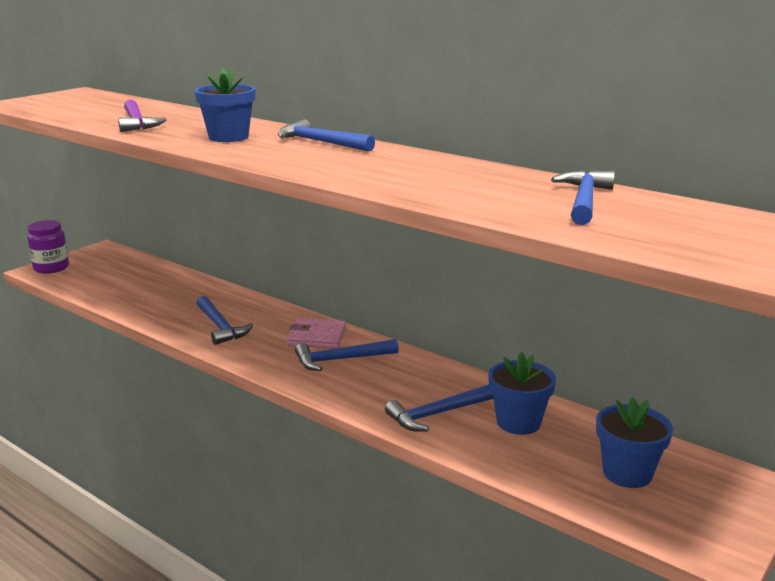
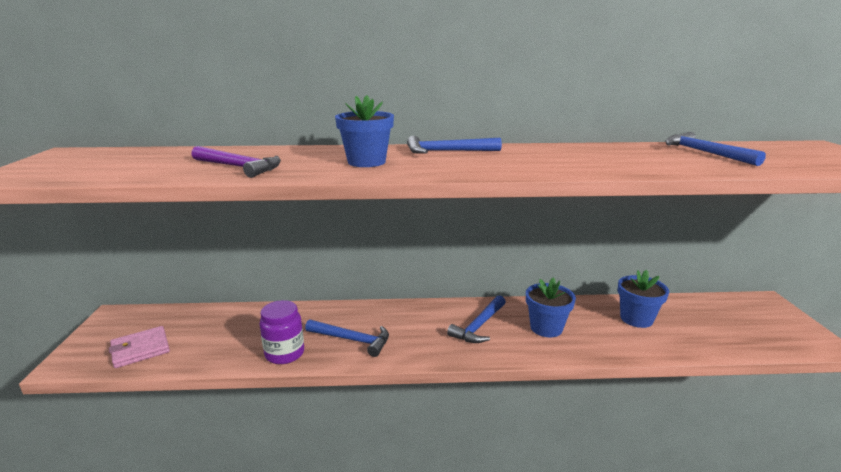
camera: 40 degrees left, 0 degrees up
purple jar [27,220,69,274] -> purple jar moved to [260,300,304,364]
pink wallet [287,318,346,348] -> pink wallet moved to [109,326,170,368]
blue hammer [385,384,493,432] -> none
blue flower pot [596,397,673,488] -> blue flower pot moved to [526,277,576,338]

